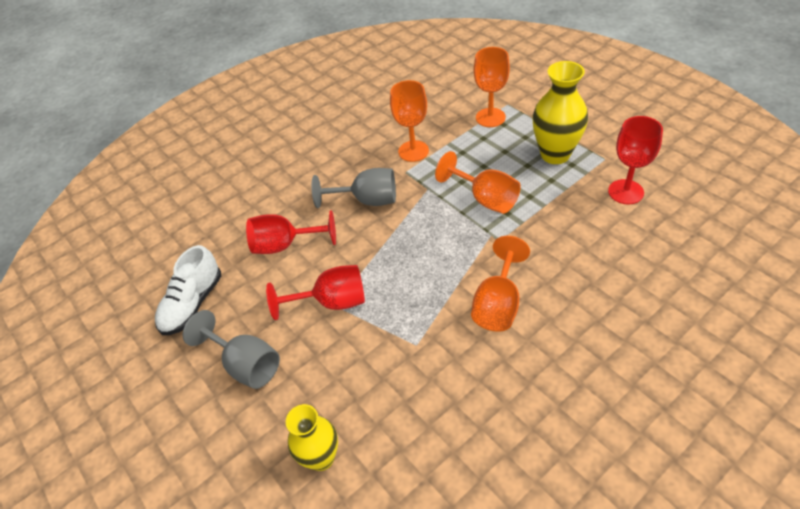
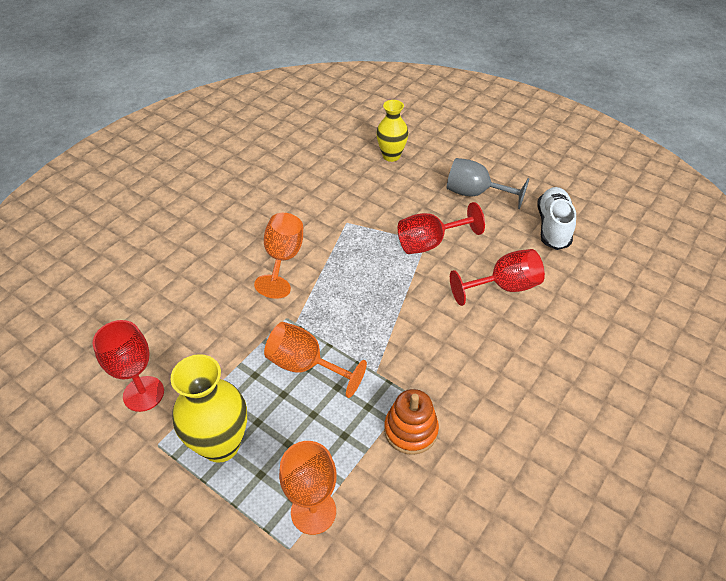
camera: 160 degrees right, 0 degrees up
grey goblet [311,168,396,208] -> none
orange goblet [390,80,429,162] -> orange stacking toy [384,389,439,455]

